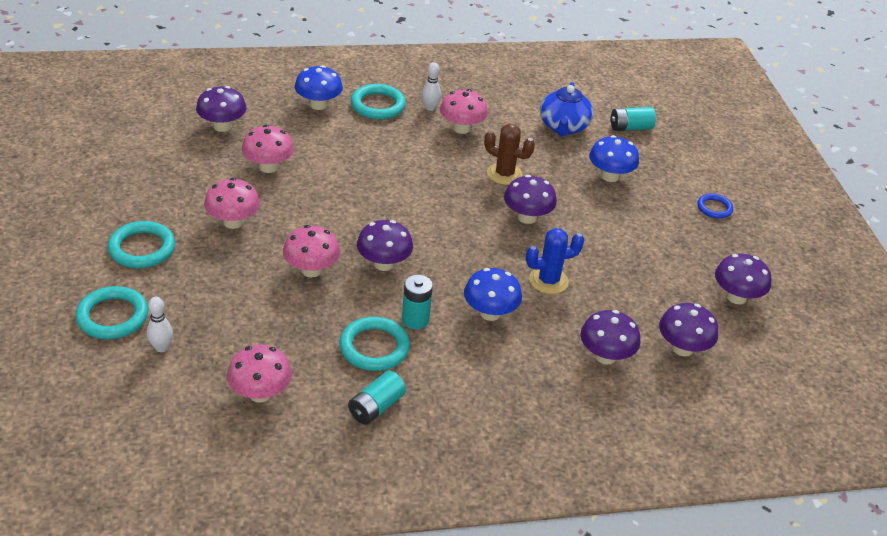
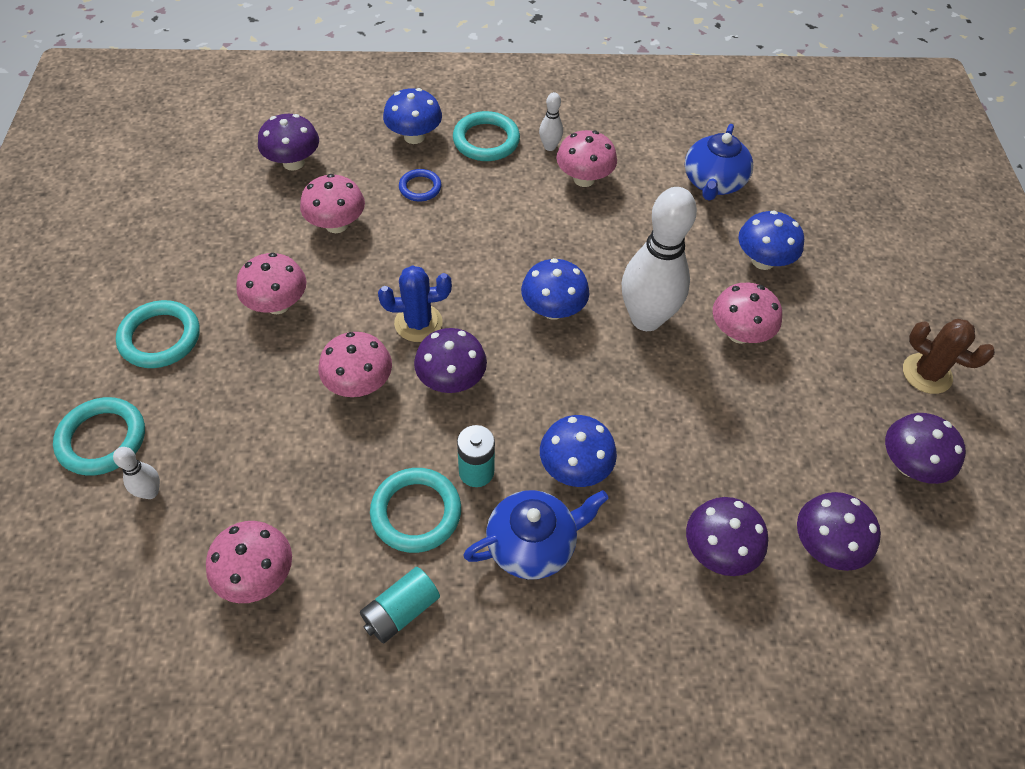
camera: 10 degrees right, 15 degrees up
brown cactus [484,124,535,185] -> brown cactus moved to [903,319,995,394]
purple mushroom [504,175,557,224] -> white bowling pin [622,187,697,331]
blue cactus [526,228,585,294] -> blue cactus moved to [378,265,452,342]
turquoise battery [610,107,656,131] -> none
blue ring [697,193,733,219] -> blue ring moved to [399,169,441,201]
none -> blue teapot [463,490,609,580]
none -> blue mushroom [521,258,589,320]
none -> pink mushroom [713,283,782,344]

